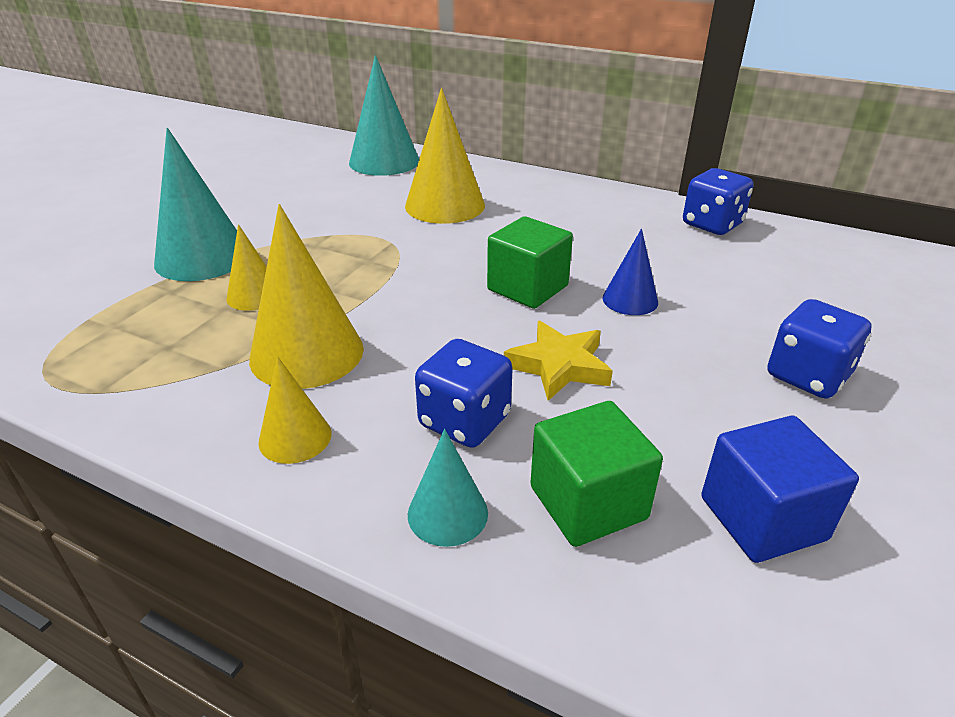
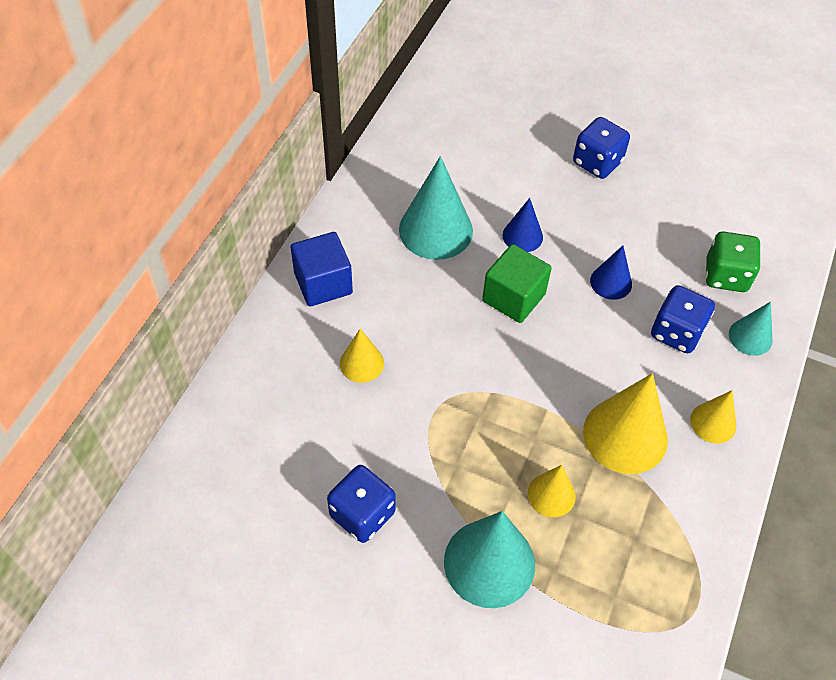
camera: 95 degrees left, 20 degrees up
turquoise cone [349,55,419,176] -> turquoise cone moved to [399,156,473,260]
yellow cone [405,88,485,224] -> yellow cone [340,328,384,383], size x0.55
yellow star [504,321,613,401] -> blue cone [590,246,632,300]
green cube [530,401,663,547] -> green dice [705,232,761,292]
blue dice [683,168,753,235] -> blue dice moved to [327,465,396,543]
blue cube [701,416,859,563] -> blue cube moved to [291,232,353,307]

